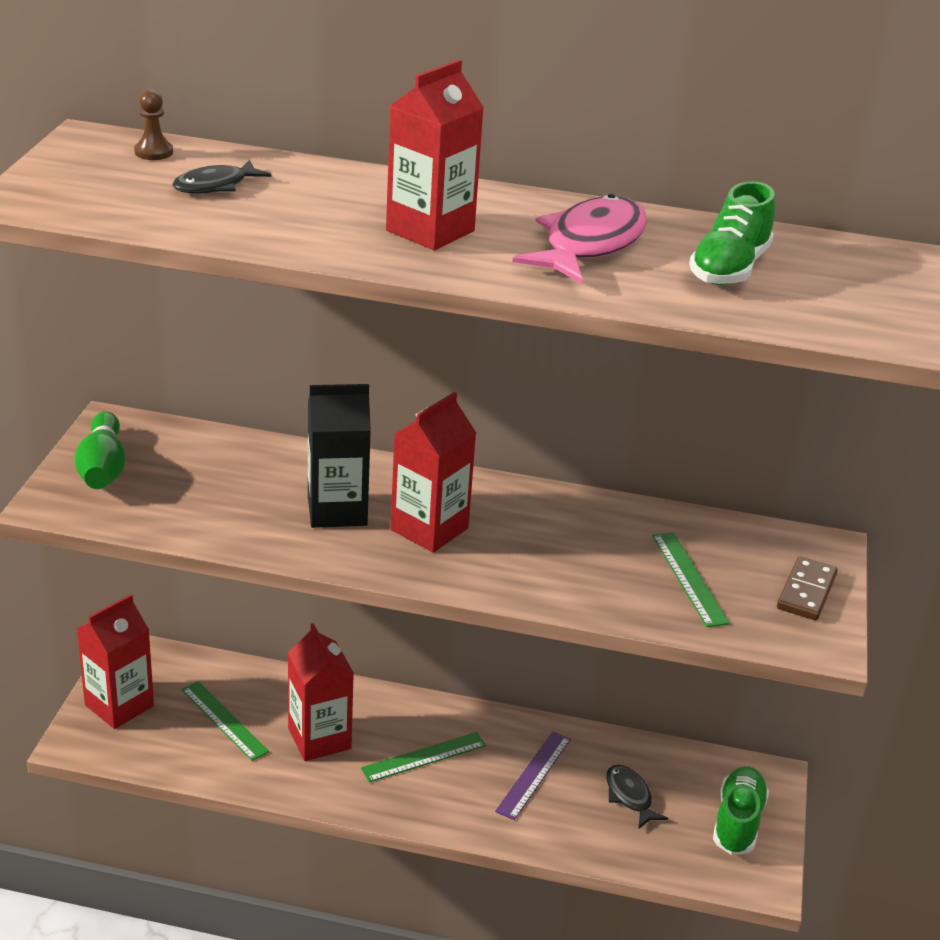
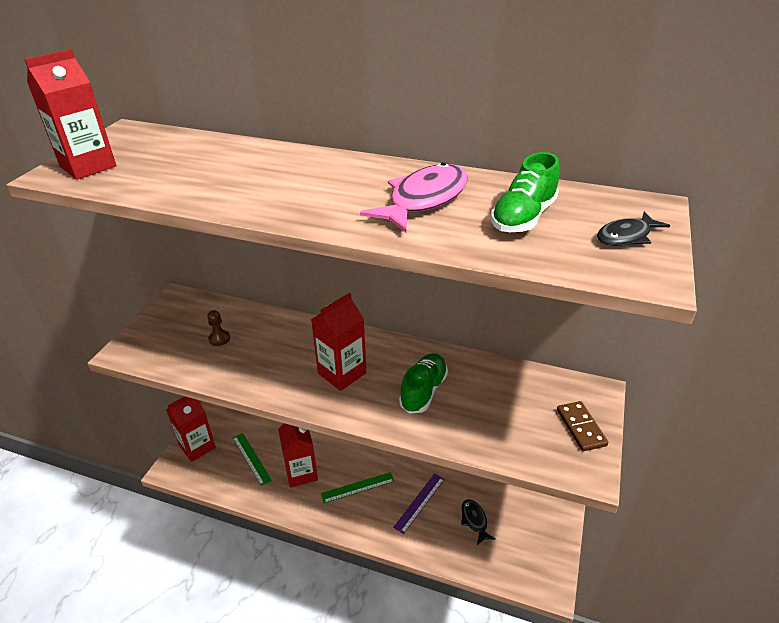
camera: 10 degrees right, 5 degrees up
green bowling pin [74,412,126,489] -> none
brown pawn [134,90,173,160] -> brown pawn moved to [207,310,230,346]
black fish [172,160,271,193] -> black fish moved to [597,212,670,246]
black carton [308,384,371,528] -> none
red carton [386,60,484,250] -> red carton moved to [24,49,116,180]
green ruler [652,532,730,627] -> none
green shoe [713,766,769,855] -> green shoe moved to [399,353,448,413]
brown domino [777,557,838,620] -> brown domino turned 45 degrees counterclockwise [557,401,608,451]

